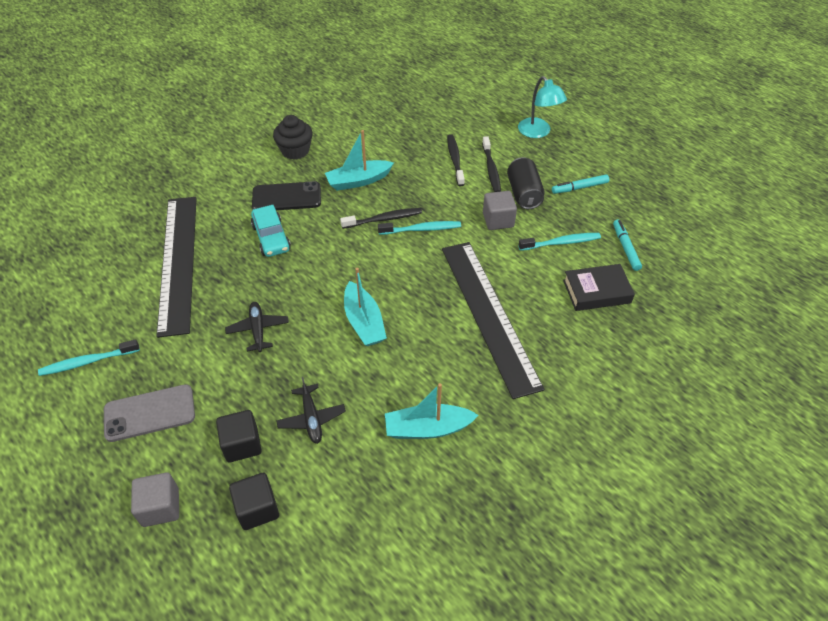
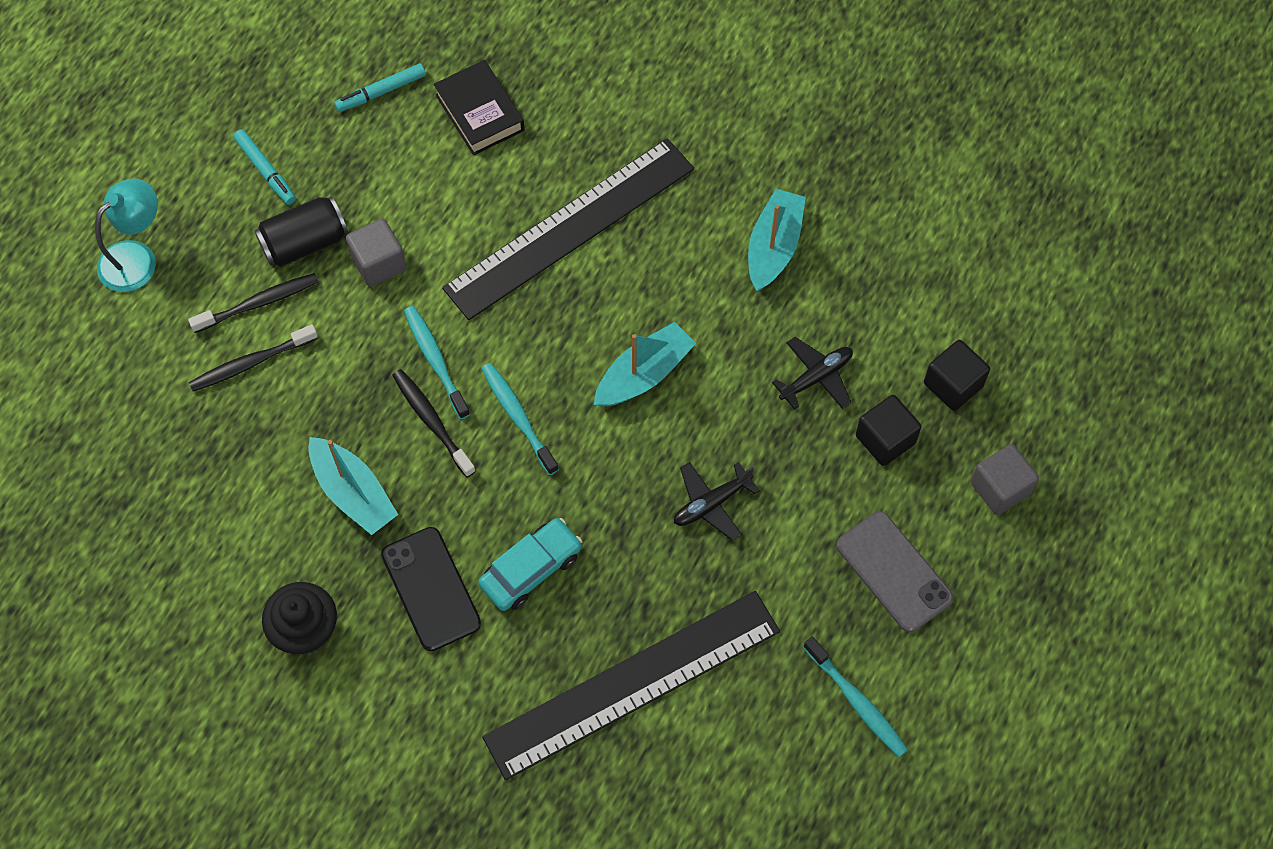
camera: 110 degrees left, 15 degrees up
turquoise boat [385,383,479,439] -> turquoise boat turned 135 degrees counterclockwise [748,189,806,291]
turquoise toothbrush [518,233,601,251] -> turquoise toothbrush moved to [481,363,559,475]

